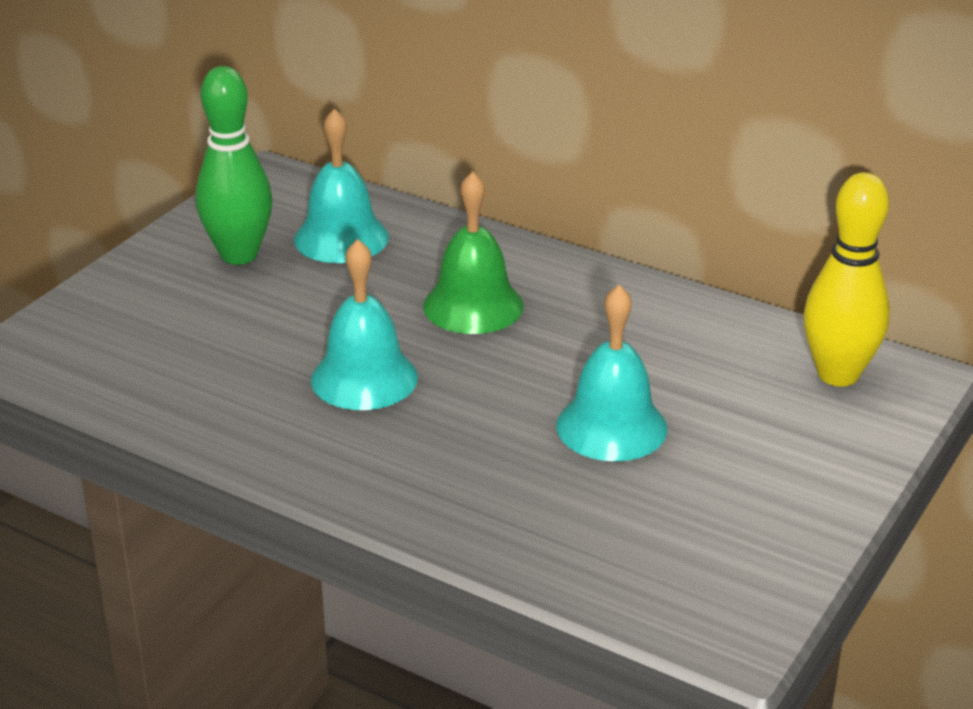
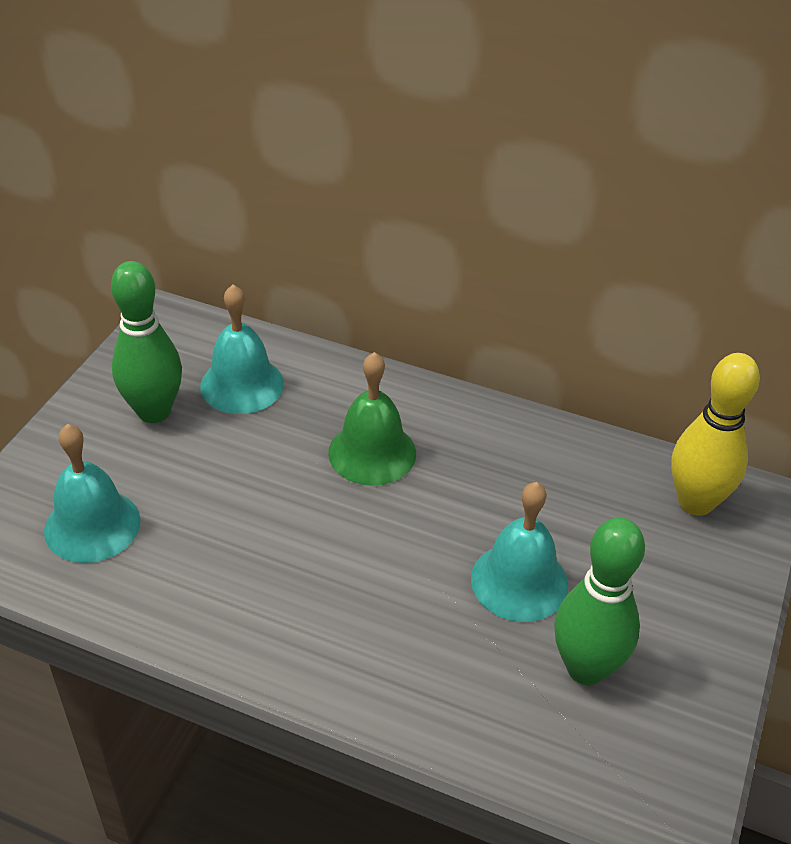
camera: 10 degrees left, 10 degrees up
turquoise bell [311,239,418,410] -> turquoise bell moved to [44,424,141,563]
none -> green bowling pin [554,517,645,685]

